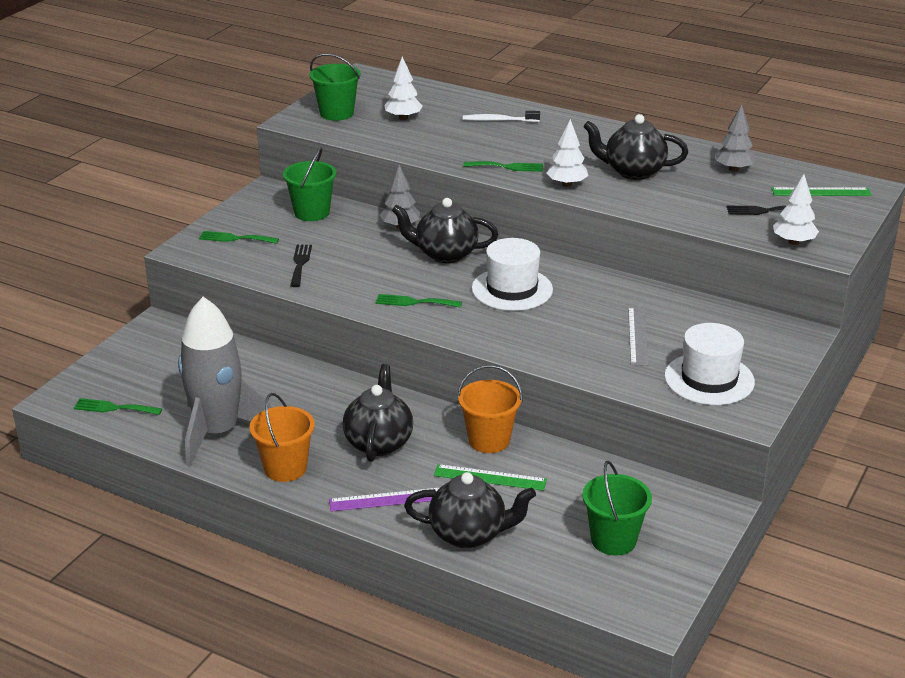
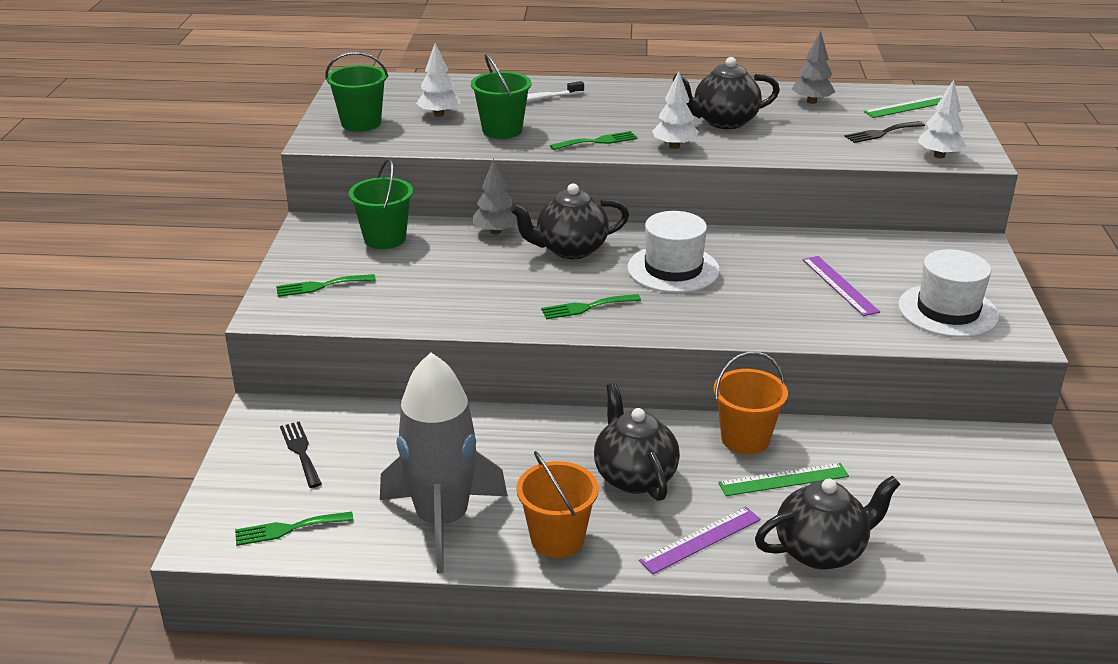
camera: 25 degrees left, 0 degrees up
black fork [290,245,312,287] -> black fork moved to [280,421,322,488]
green bucket [582,461,652,555] -> green bucket moved to [471,54,531,139]
grey ruler [628,307,649,366] -> purple ruler [802,256,880,316]

